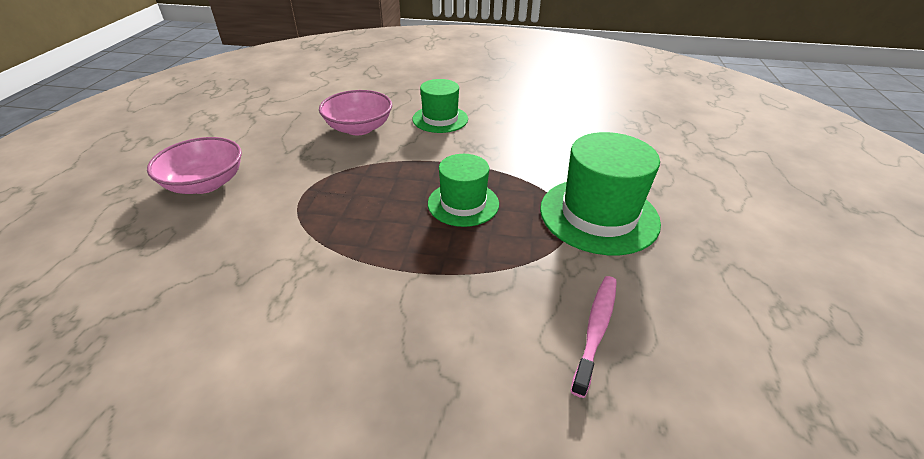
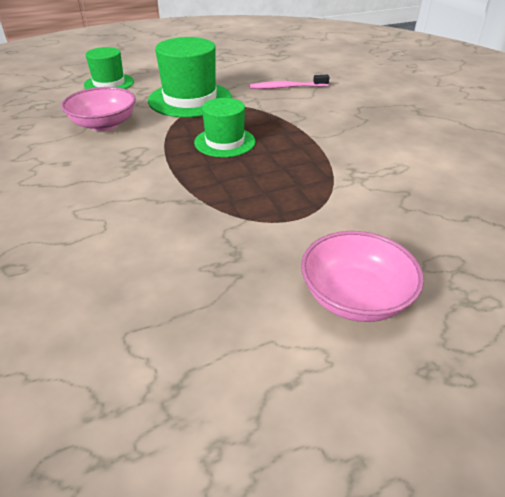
camera: 120 degrees left, 0 degrees up
pink bowl [319,90,392,135] -> pink bowl moved to [61,87,136,131]
green hat [413,79,468,133] -> green hat moved to [84,47,134,89]

